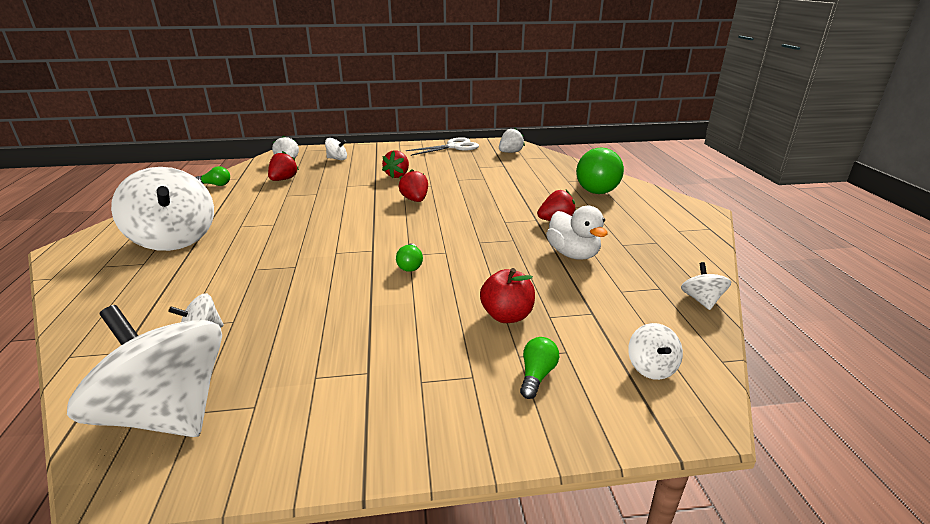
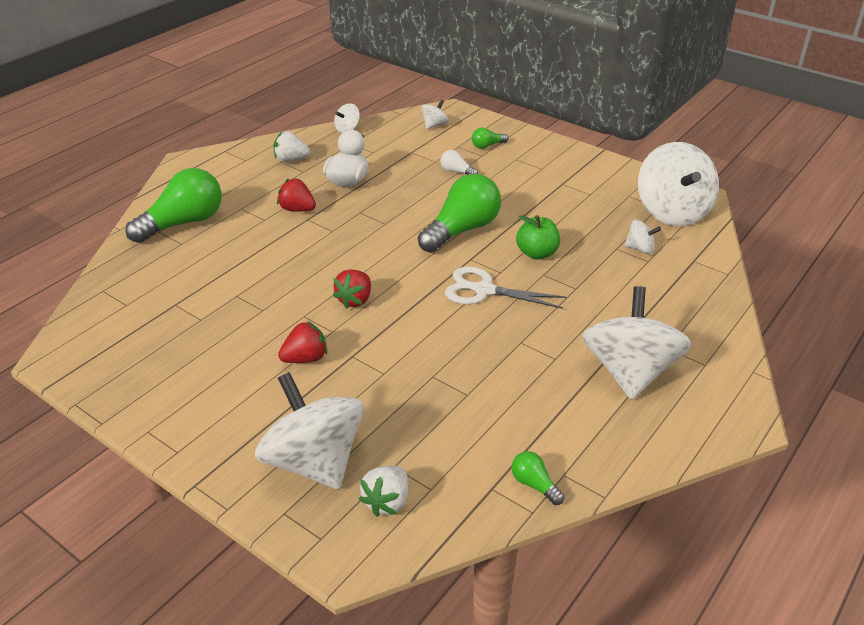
camera: 135 degrees left, 10 degrees up
red strawberry [268,151,299,181] -> none
white spinning top [325,138,347,160] -> white spinning top [255,372,364,490], size x2.32
green light bulb [396,243,423,272] -> green light bulb [418,174,501,253], size x2.26
white scissors [406,137,479,156] -> white scissors moved to [445,266,566,309]
red apple [480,268,535,323] -> white light bulb [440,150,478,175]
white strawberry [499,128,525,153] -> white strawberry moved to [273,131,310,162]
none -> green apple [516,215,560,260]

